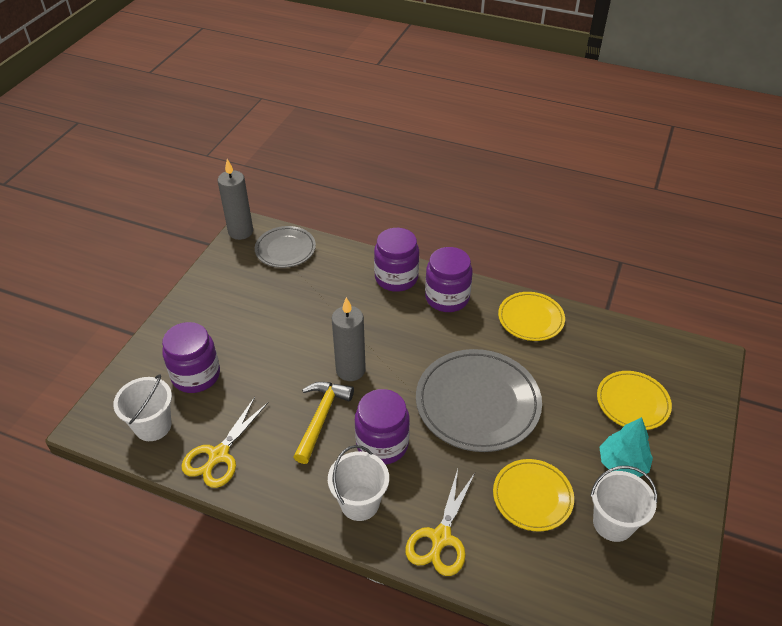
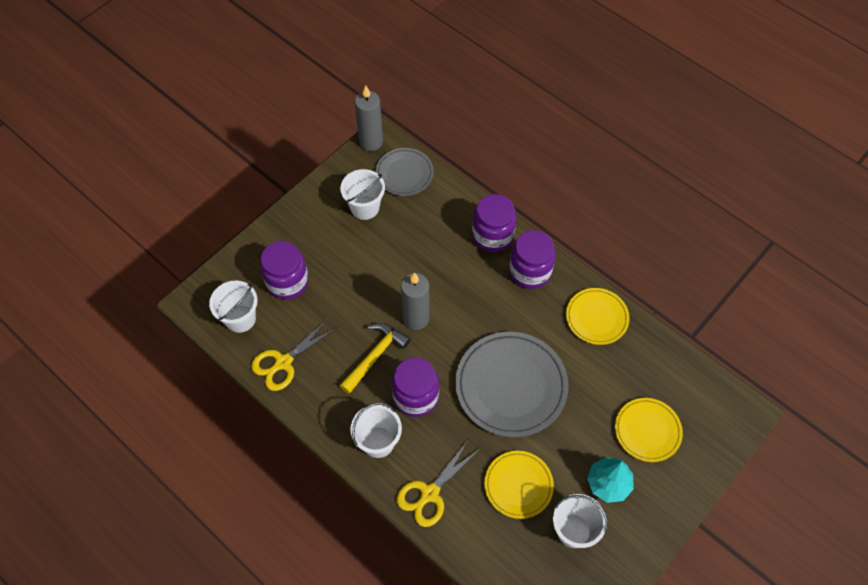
camera: 20 degrees right, 15 degrees up
none -> white bucket [340,169,385,220]

